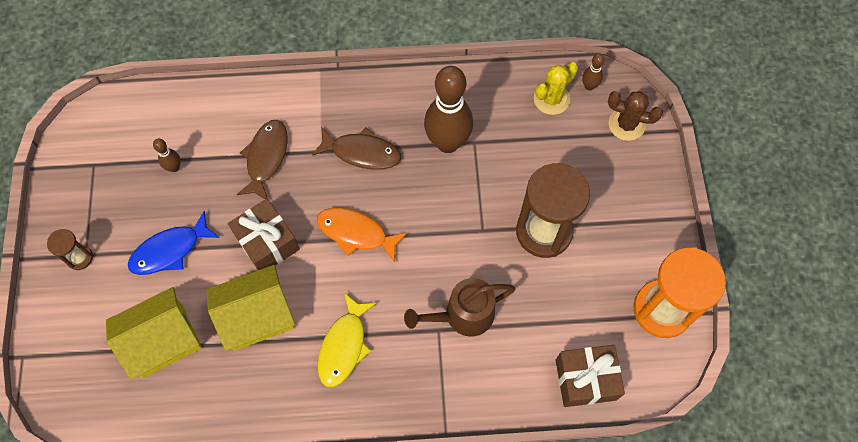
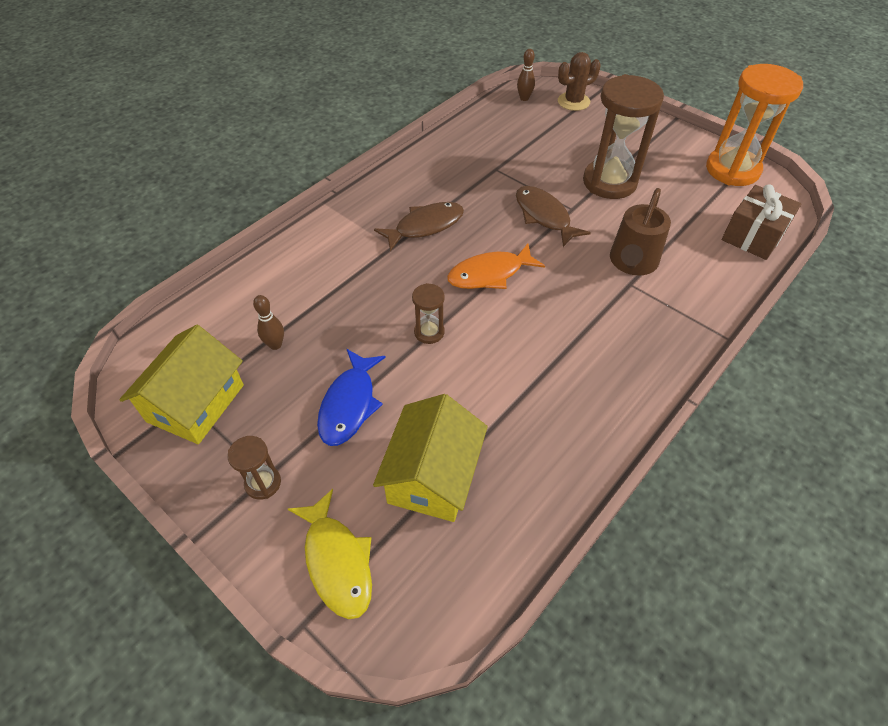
camera: 45 degrees left, 15 degrees down
yellow house [206,265,295,351] -> yellow house moved to [119,325,244,444]
brown gift [228,199,300,270] -> brown hourglass [412,283,444,344]
brown fish [237,120,288,199] -> brown fish moved to [516,186,591,247]
yellow fish [317,293,377,387] -> yellow fish moved to [288,489,372,619]
brown bowling pin [424,66,473,153] -> none
yellow cactus [534,62,578,115] -> none

